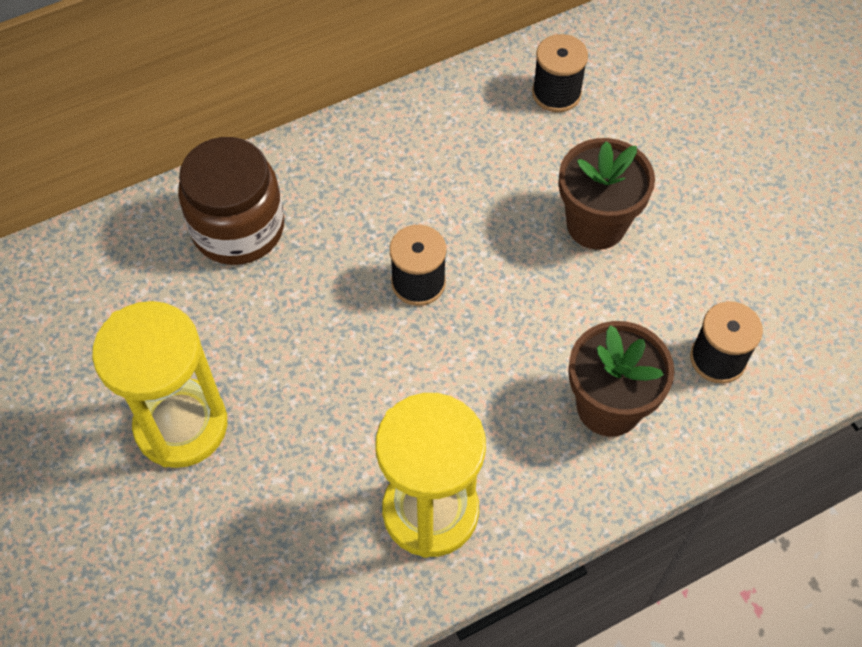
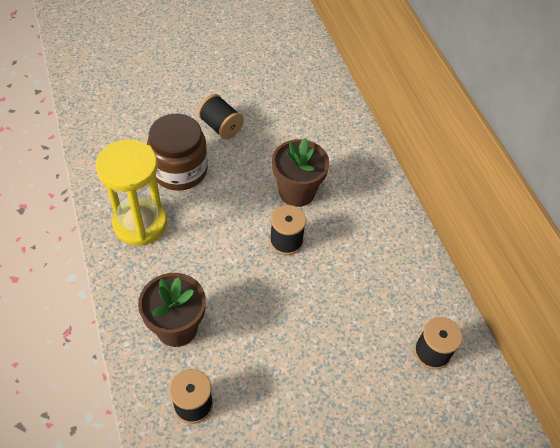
camera: 95 degrees right, 5 degrees down
yellow hourglass [92,301,227,468] -> black spool [198,94,244,139]
brown jar [178,137,284,265] -> brown jar moved to [147,113,208,191]
brown flower pot [559,138,655,250] -> brown flower pot moved to [272,137,329,207]

